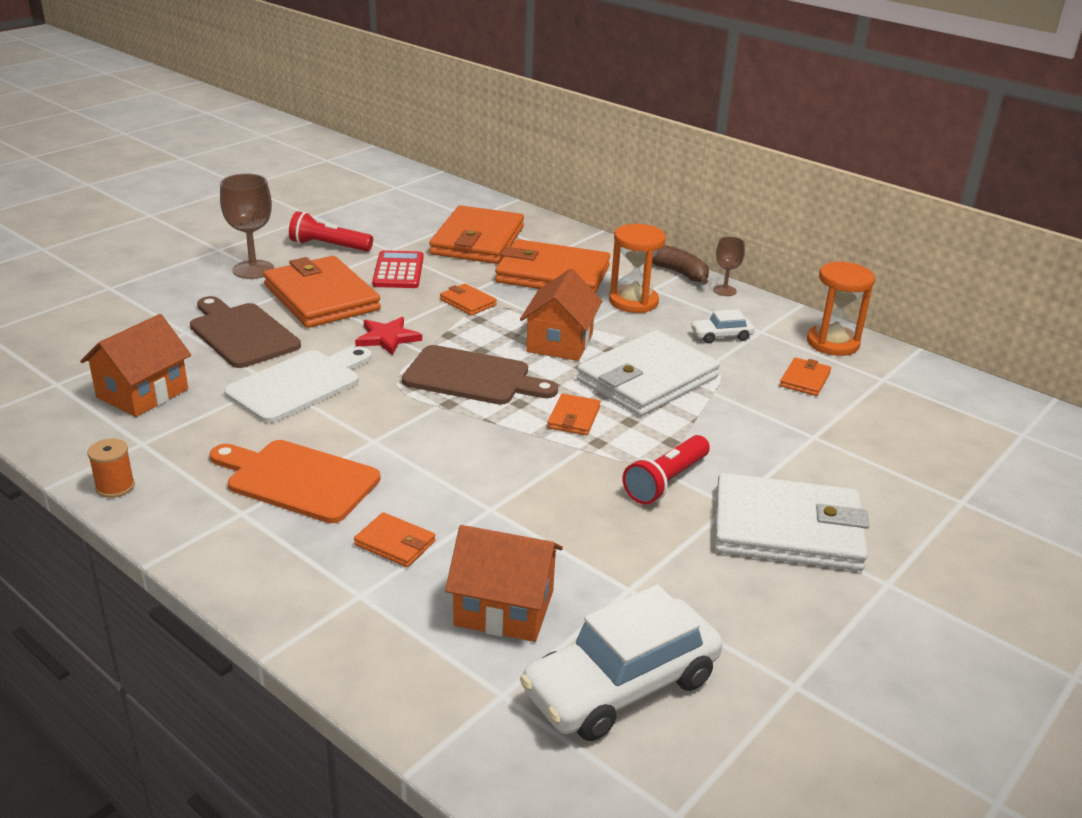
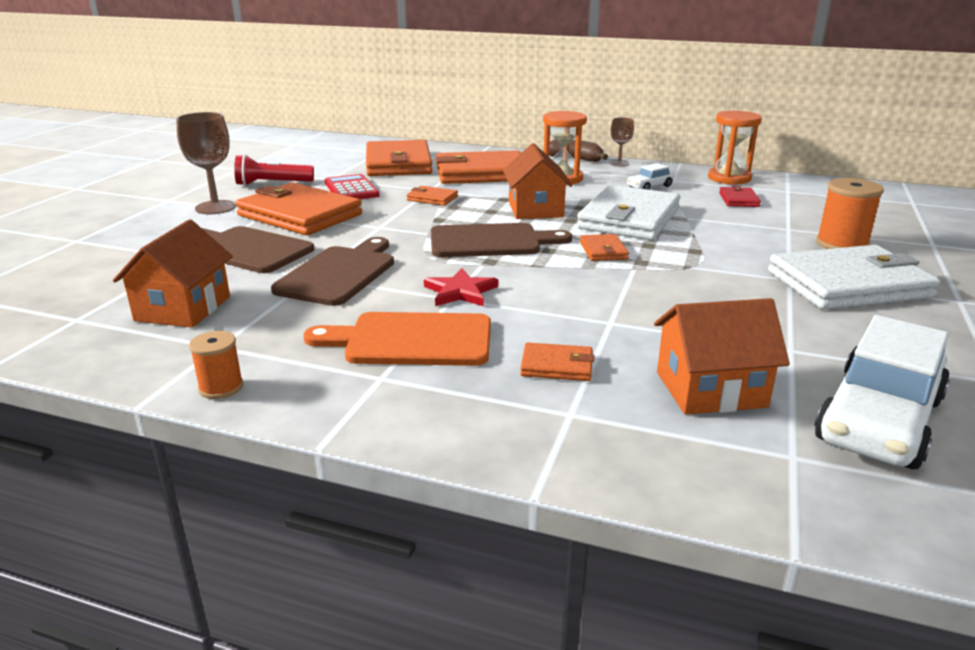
camera: 20 degrees left, 5 degrees down
white cutting board [224,347,372,423] -> brown cutting board [271,237,394,306]
red star [355,317,422,356] -> red star moved to [424,268,498,306]
red flashlight [622,435,710,505] -> none
orange wallet [780,357,831,396] -> red wallet [719,186,761,207]
none -> orange spool [816,178,884,249]

